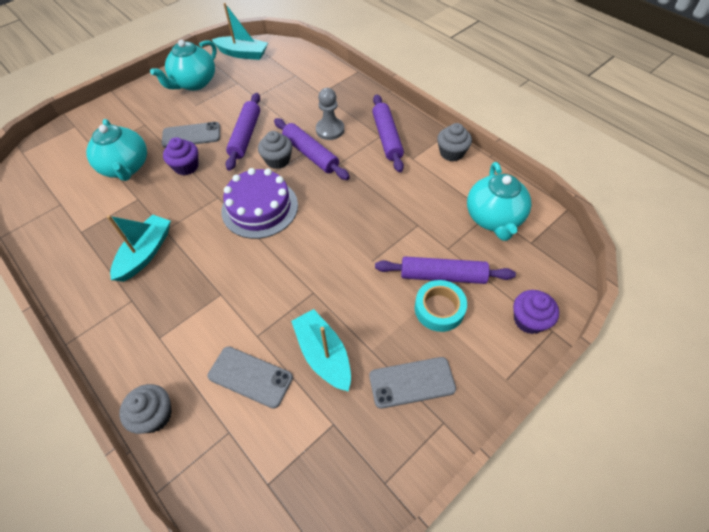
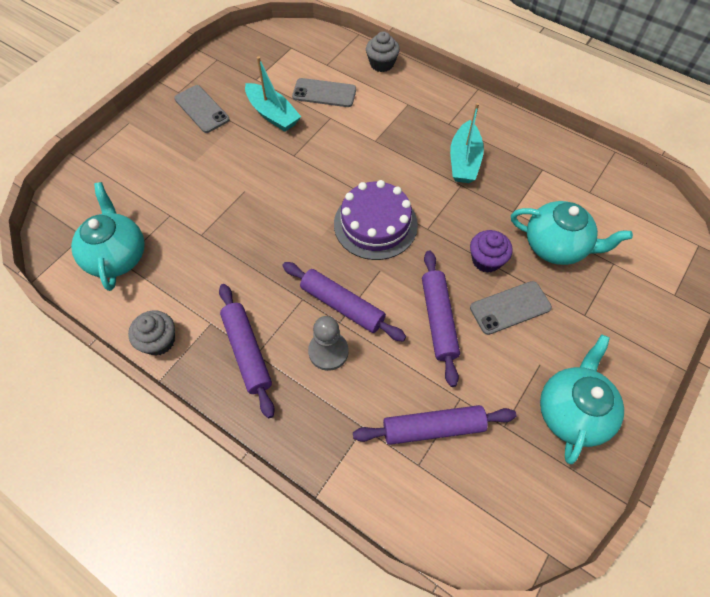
camera: 165 degrees right, 5 degrees up
turquoise teapot [86,119,147,181] -> turquoise teapot turned 150 degrees clockwise [511,201,633,265]
turquoise boat [211,3,268,60] -> none
grey cupcake [258,131,292,169] -> none
grey phone [369,357,456,409] -> grey phone turned 75 degrees clockwise [174,85,230,133]
purple rolling pin [375,257,516,284] -> purple rolling pin moved to [353,405,517,445]
turquoise tape [415,280,467,332] -> none
purple cupcake [513,290,559,334] -> none

